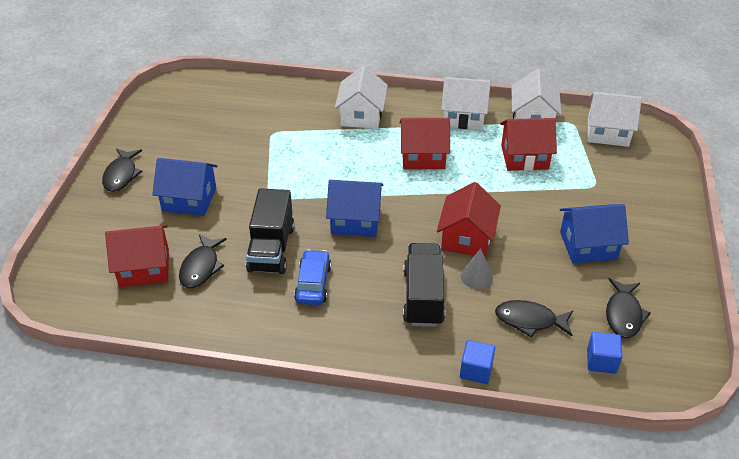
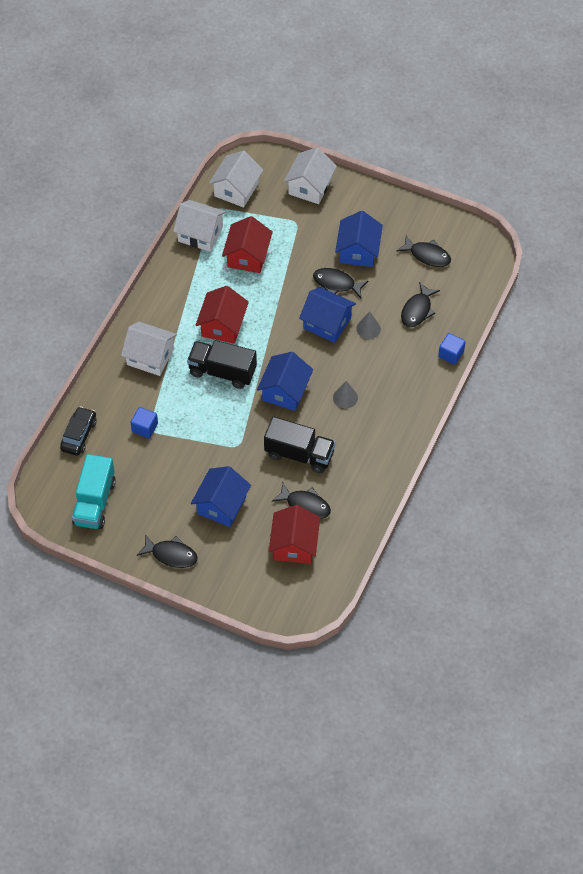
camera: 75 degrees left, 15 degrees up
blue car [294,249,331,305] -> none
black truck [403,243,445,327] -> black truck moved to [187,340,257,389]
red house [437,182,501,257] -> blue house [299,287,356,343]
white house [441,77,491,130] -> white house moved to [284,147,337,204]
blue cube [587,332,622,374] -> blue cube moved to [131,407,158,439]
none -> black car [60,406,97,456]
none -> turquoise truck [72,454,116,529]
none -> black fish [313,268,369,298]
none -> grey cone [333,381,358,408]

